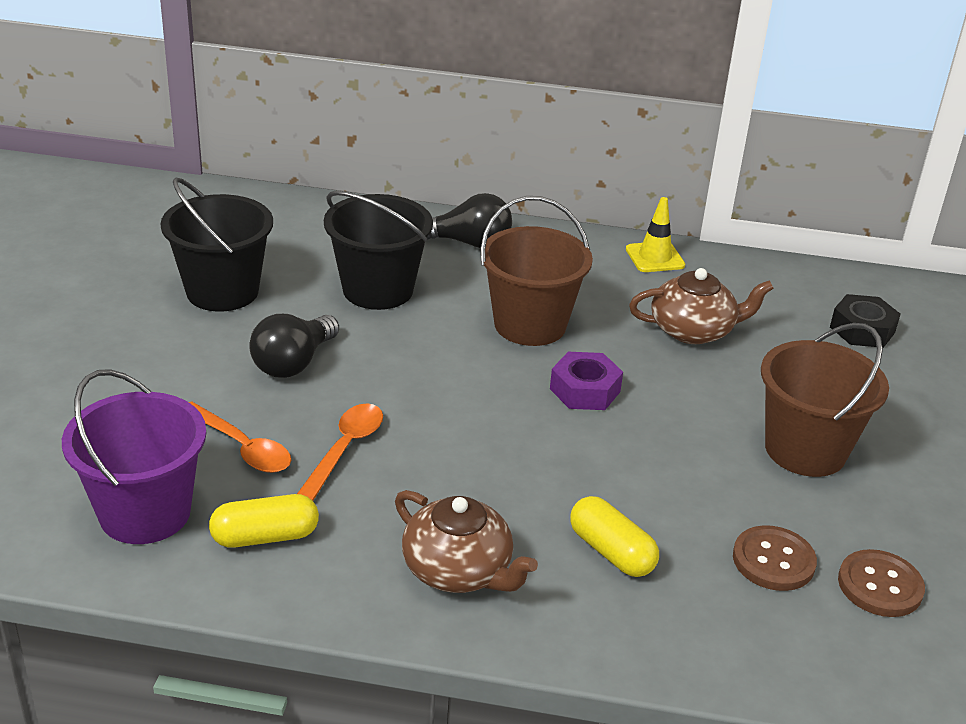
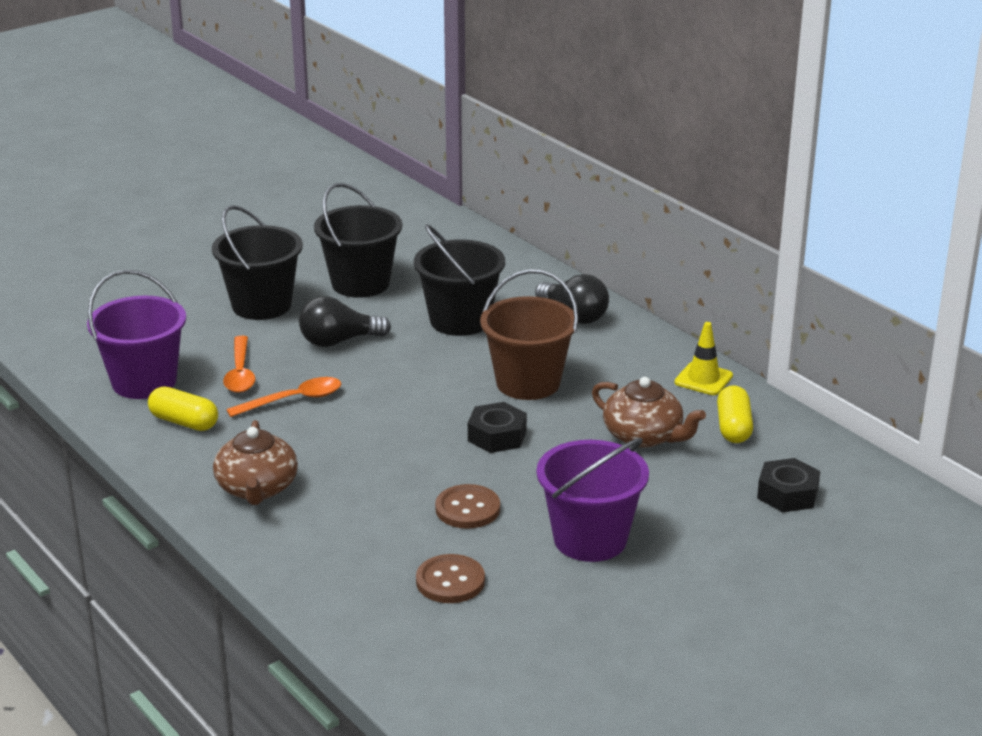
camera: 45 degrees right, 5 degrees down
purple nut [550,352,623,410] -> black nut [468,402,527,453]
yellow capsule [570,496,659,577] -> yellow capsule moved to [717,385,753,443]
brown bucket [761,323,889,477] -> purple bucket [536,438,649,562]
brown button [838,549,925,617] -> brown button moved to [435,484,500,529]
none -> black bucket [212,205,303,320]

